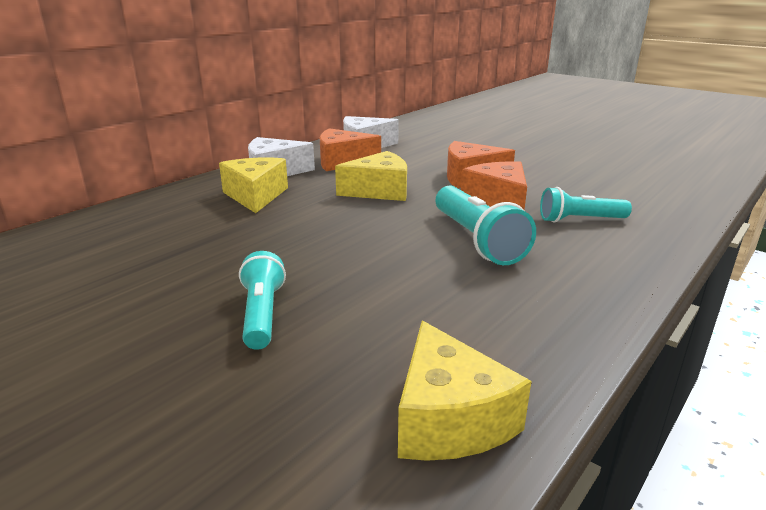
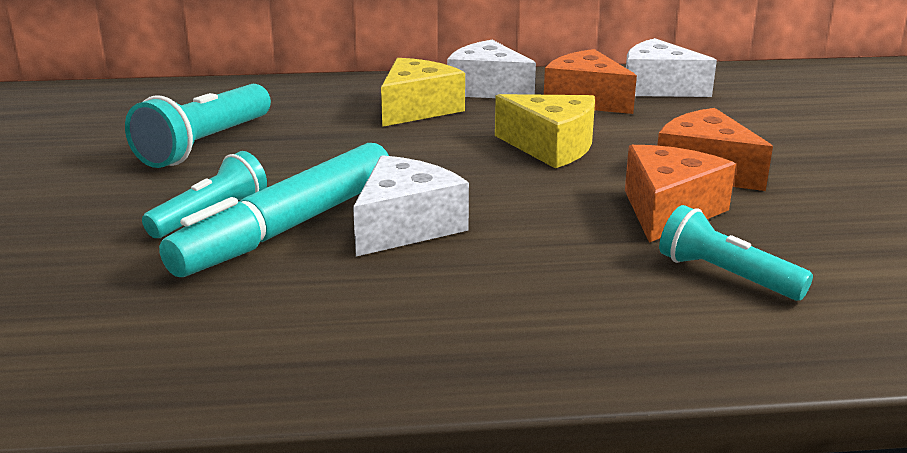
camera: 45 degrees right, 0 degrees up
yellow cheese [398,321,531,461] -> none
turquoise flashlight [435,186,536,265] -> turquoise flashlight moved to [125,84,271,168]
none -> turquoise marker [159,143,389,277]
none -> white cheese [353,155,469,256]

